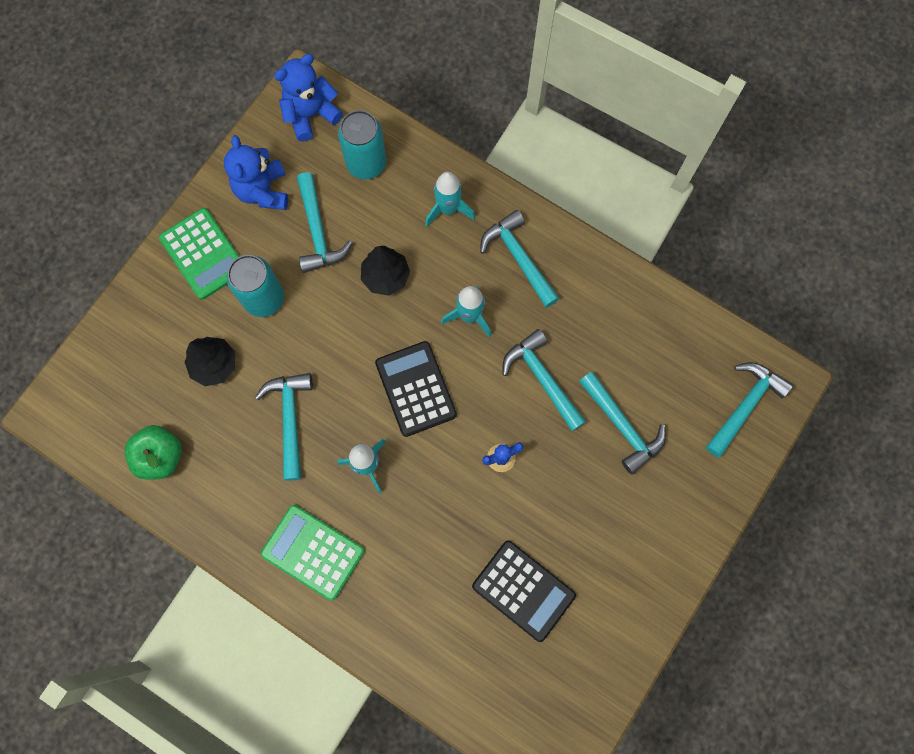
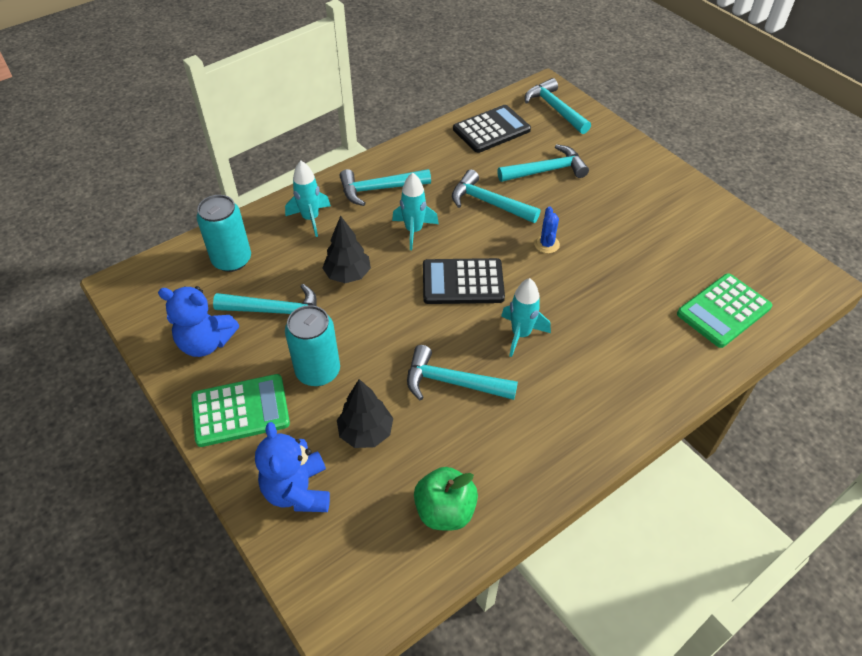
camera: 70 degrees left, 25 degrees down
green calculator [261,505,364,600] -> green calculator moved to [677,273,772,348]
blue teddy bear [274,54,343,142] -> blue teddy bear moved to [255,422,330,512]
black calculator [472,540,576,642] -> black calculator moved to [453,105,531,153]
turquoise hammer [503,329,586,431] -> turquoise hammer turned 45 degrees clockwise [452,169,540,223]

